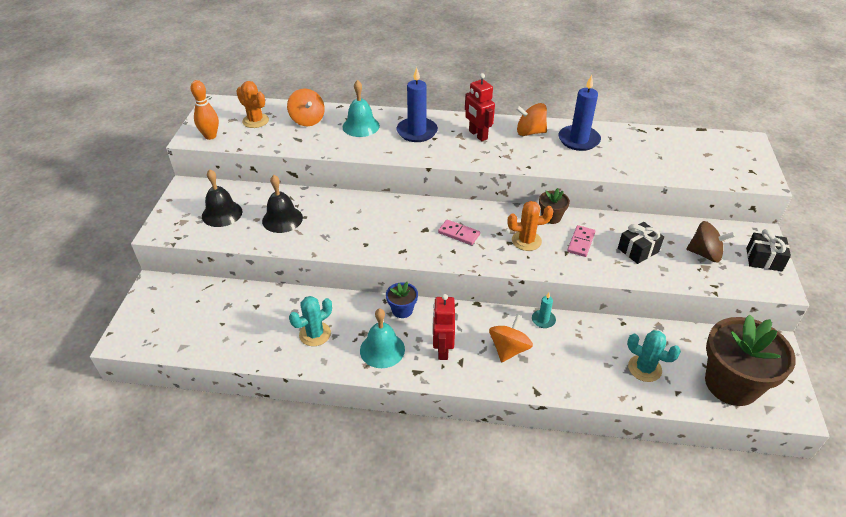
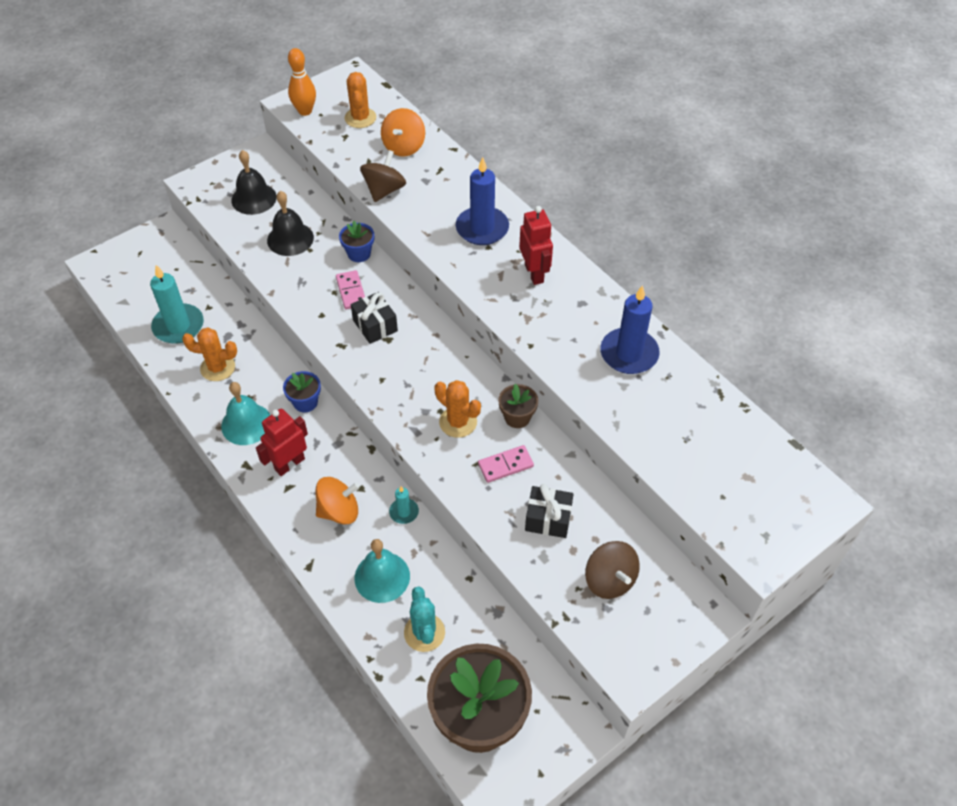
camera: 45 degrees right, 10 degrees up
turquoise cactus [289,296,332,346] -> orange cactus [182,328,237,381]
turquoise bell [342,80,380,137] -> turquoise bell moved to [355,539,410,603]
pink domino [438,220,480,245] -> pink domino moved to [336,270,365,309]
red robot [465,73,495,141] -> red robot turned 150 degrees clockwise [519,206,553,285]
orange spinning top [516,103,547,136] -> none
black gift [746,229,791,271] -> black gift moved to [351,292,398,344]
none -> turquoise candle [150,265,204,344]
none -> blue flower pot [339,221,374,262]
none -> brown spinning top [360,150,406,202]

